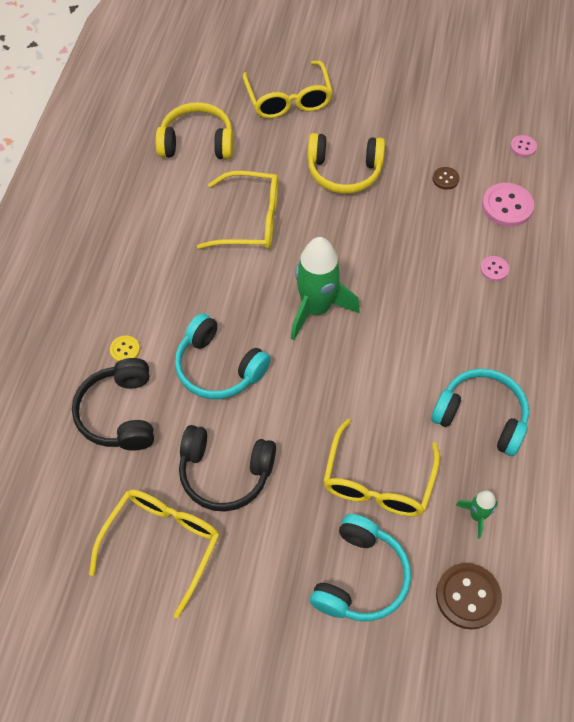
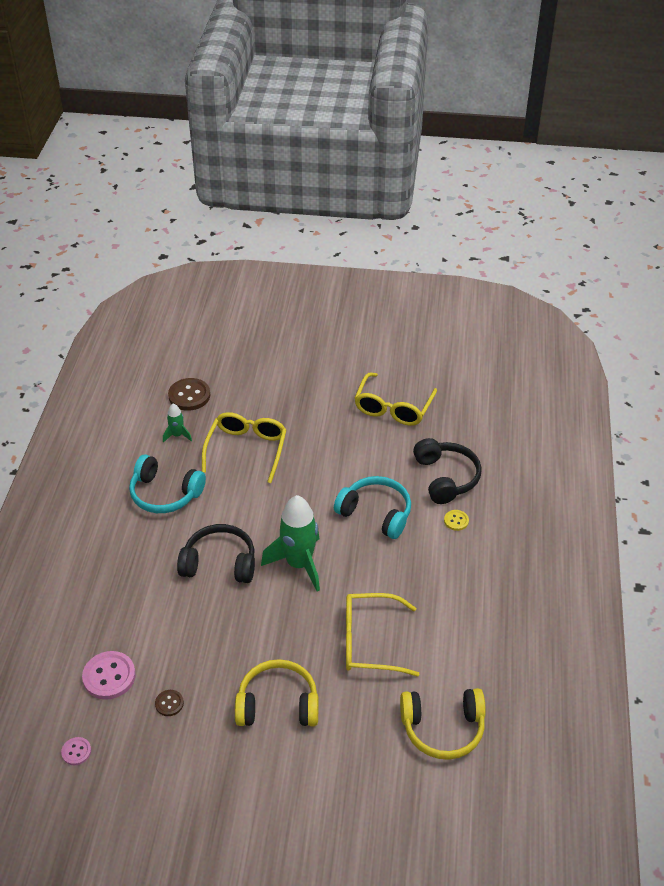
camera: 175 degrees right, 15 degrees down
black headphones [179,425,276,512] -> black headphones moved to [177,524,255,583]
yellow glasses [243,61,333,118] -> none
turquoise headphones [310,514,411,621] -> none
pink button [480,256,509,281] -> none

